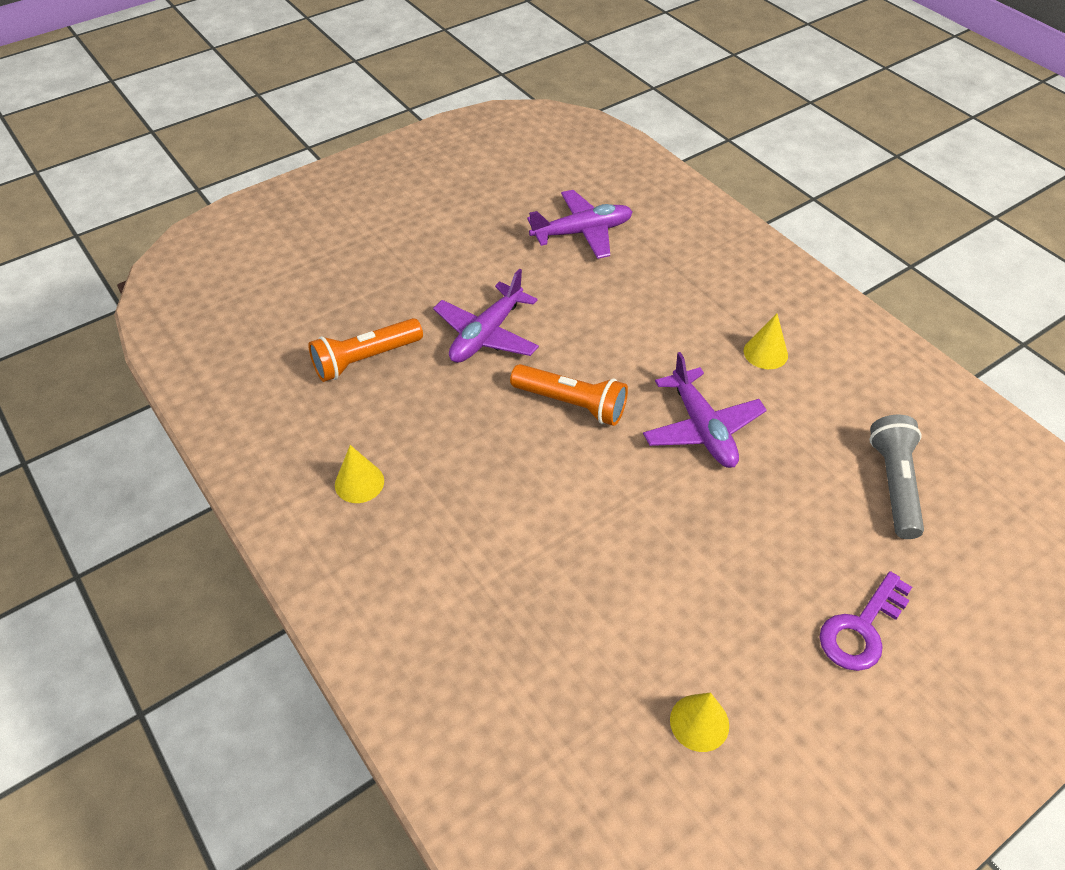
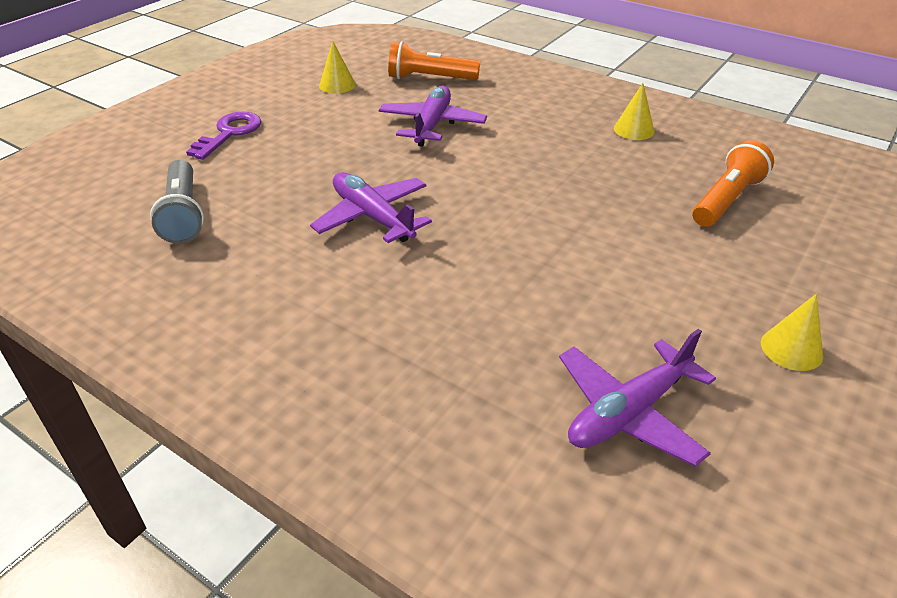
camera: 160 degrees right, 10 degrees down
purple plane [433,269,539,363] -> purple plane moved to [379,86,487,147]
orange flashlight [510,364,628,426] -> orange flashlight moved to [388,41,480,80]
yellow cone [744,314,788,369] -> yellow cone moved to [761,294,823,371]

